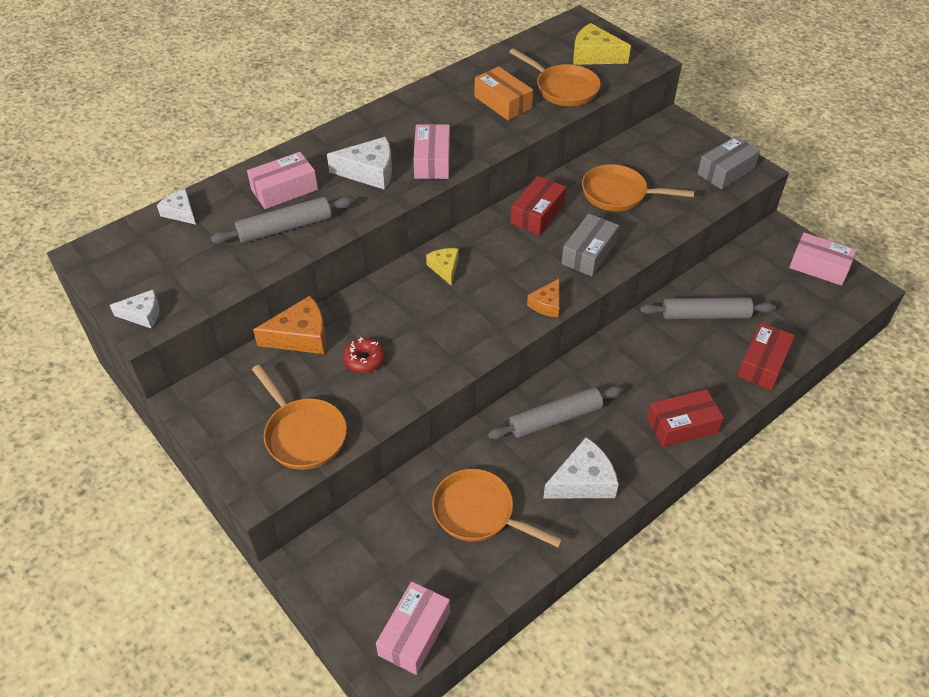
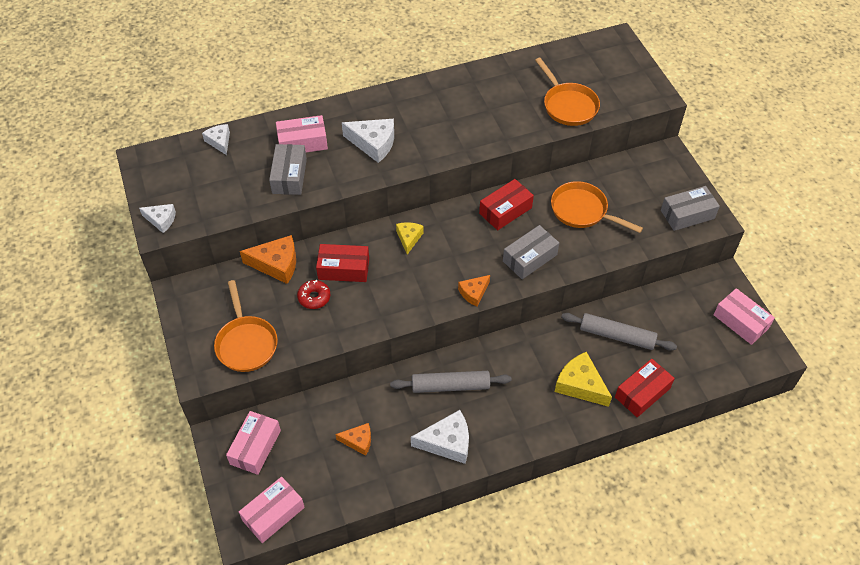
camera: 20 degrees right, 5 degrees up
grey rolling pin [211,197,354,244] -> grey box [269,144,307,195]
pink box [413,124,450,179] -> pink box moved to [226,411,281,475]
orange pan [432,469,563,548] -> orange cheese [335,423,371,456]
orange box [475,66,533,121] -> none
yellow cheese [573,23,631,65] -> yellow cheese moved to [555,352,612,407]
red box [647,389,724,447] -> red box moved to [316,244,369,282]

